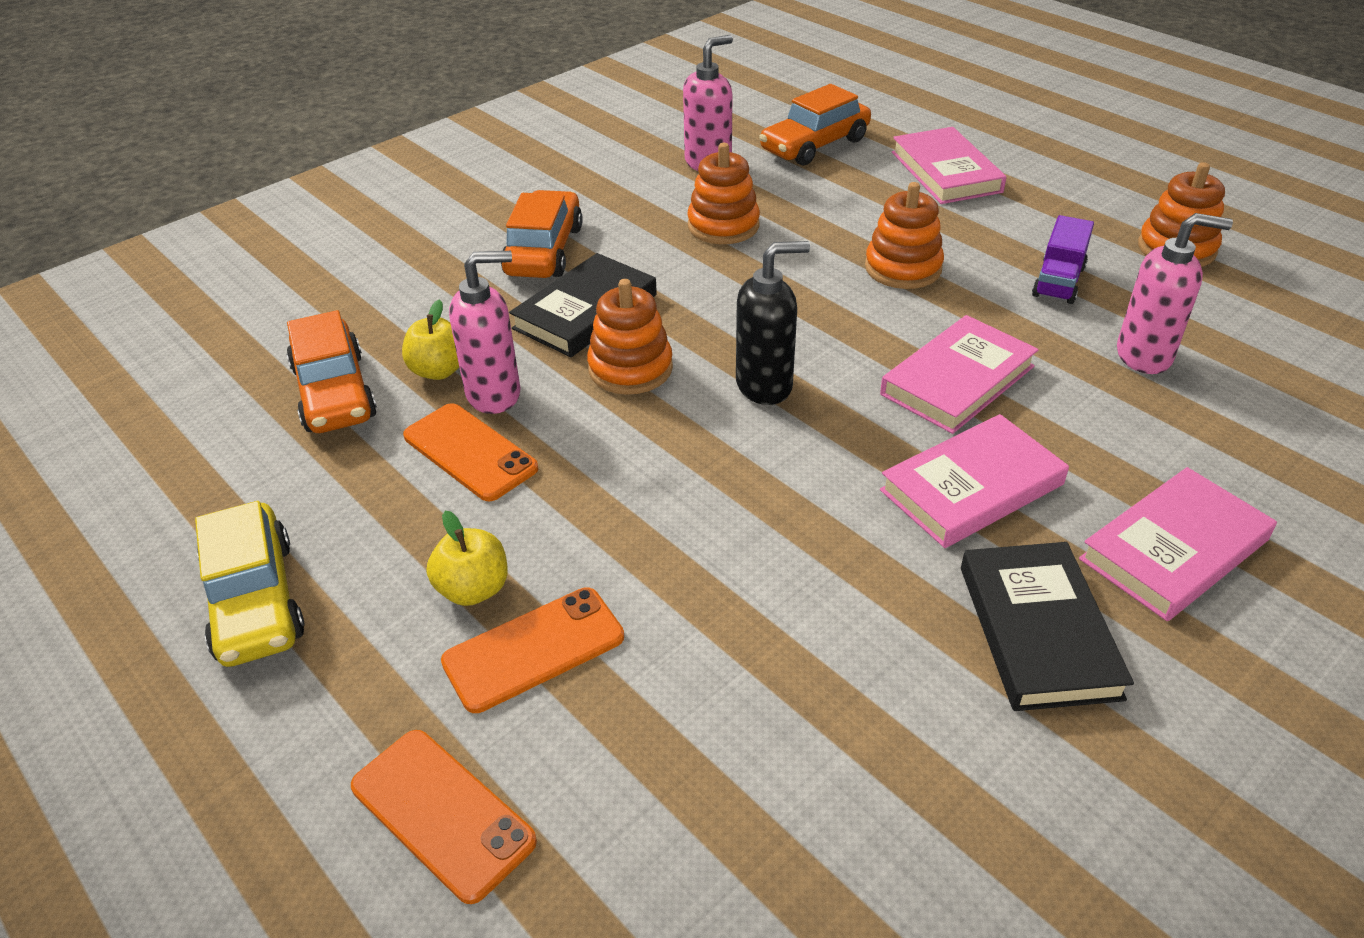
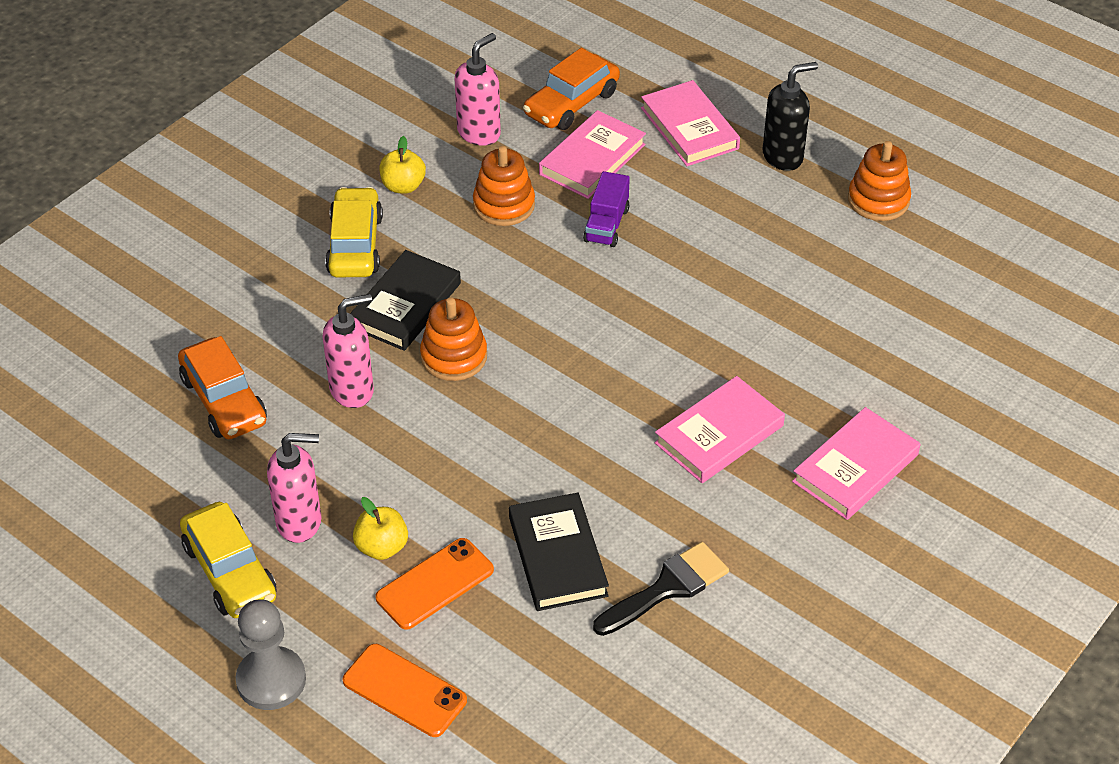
camera: 10 degrees left, 5 degrees up
yellow apple [402,299,459,380] -> yellow apple moved to [379,136,426,194]
orange phone [403,403,538,501] -> none
orange car [501,190,583,278] -> yellow car [325,187,383,277]
black soap dispenser [736,241,810,405] -> black soap dispenser moved to [763,62,818,171]
orange stacking toy [865,182,944,289] -> none
pink book [880,315,1039,434] -> pink book moved to [539,110,646,199]
black book [961,542,1134,711] -> black book moved to [509,493,609,611]
purple truck [1032,215,1094,304] -> purple truck moved to [583,171,630,247]
pink soap dispenser [1117,213,1233,374] -> pink soap dispenser moved to [267,433,322,543]
none -> grey pawn [235,599,306,710]
none -> black brush [593,542,729,636]

